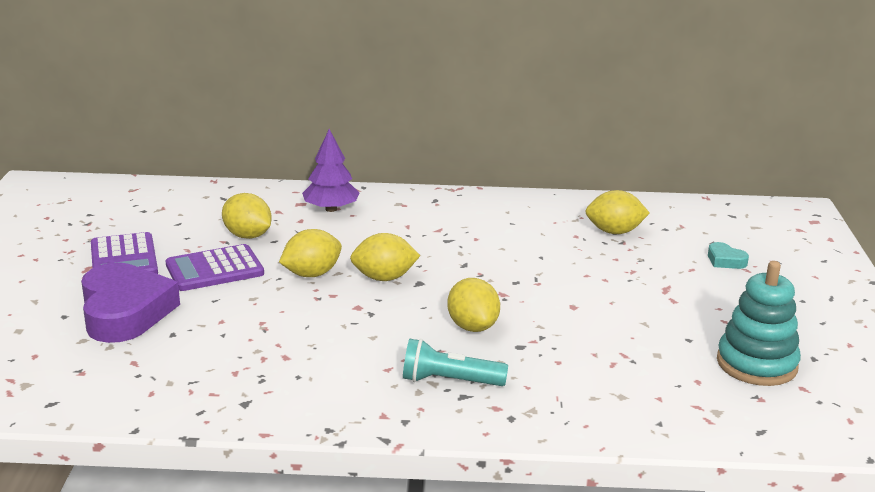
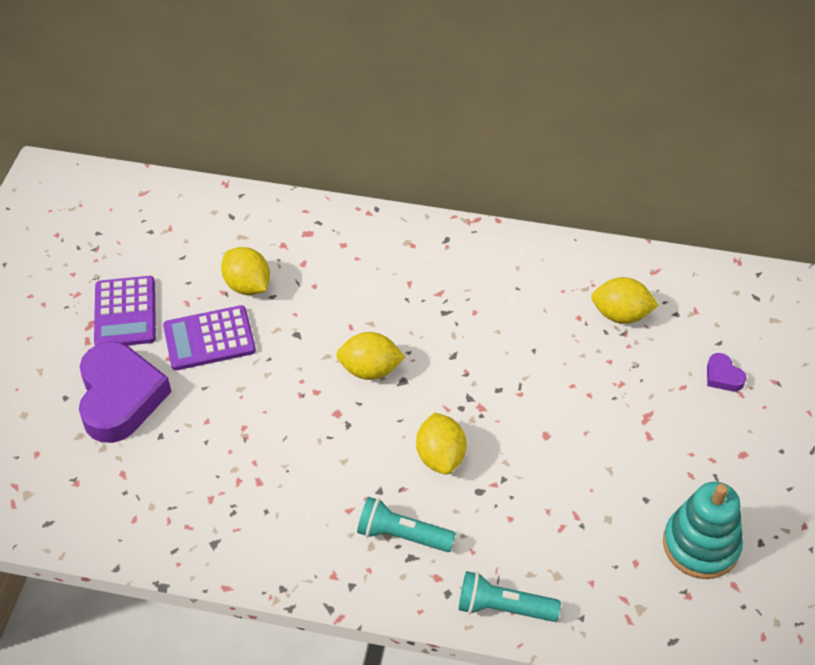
camera: 10 degrees right, 25 degrees up
yellow lemon [279,229,342,277] -> none
purple tree [302,129,359,212] -> none
turquoise heart [708,242,749,269] -> purple heart [707,353,746,391]
none -> turquoise flashlight [458,571,561,622]

